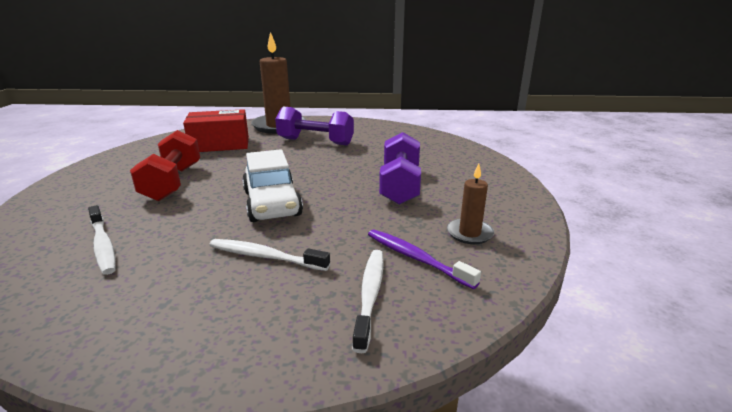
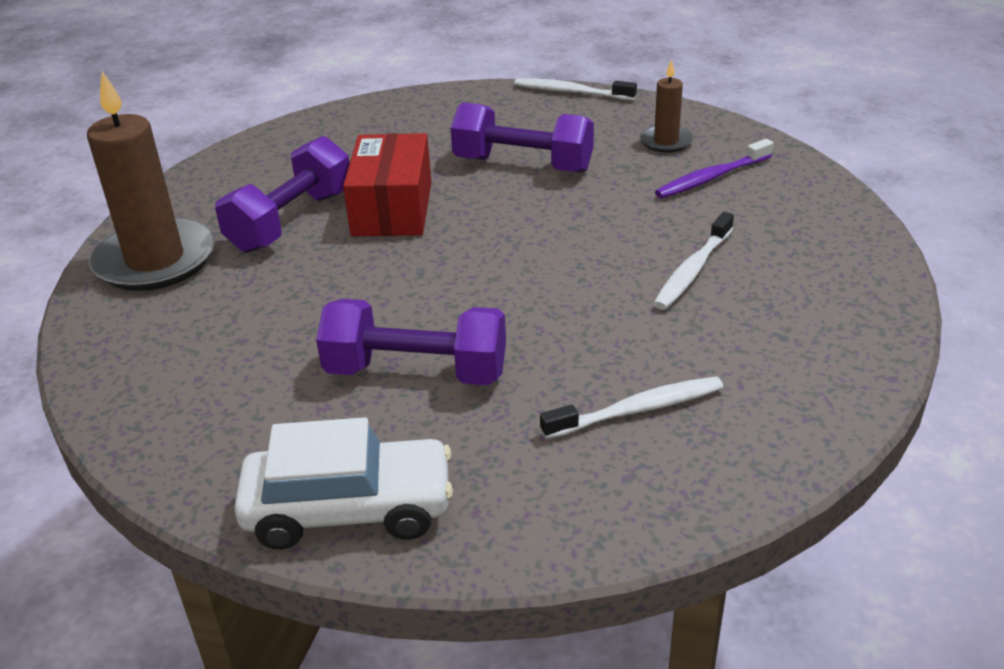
camera: 75 degrees left, 10 degrees up
red dumbbell [130,130,200,201] -> purple dumbbell [316,299,506,385]
red box [183,109,249,152] -> red box moved to [343,133,431,237]
white car [242,149,303,222] -> white car moved to [234,417,453,550]
white toothbrush [352,250,384,353] -> white toothbrush moved to [514,78,637,101]

